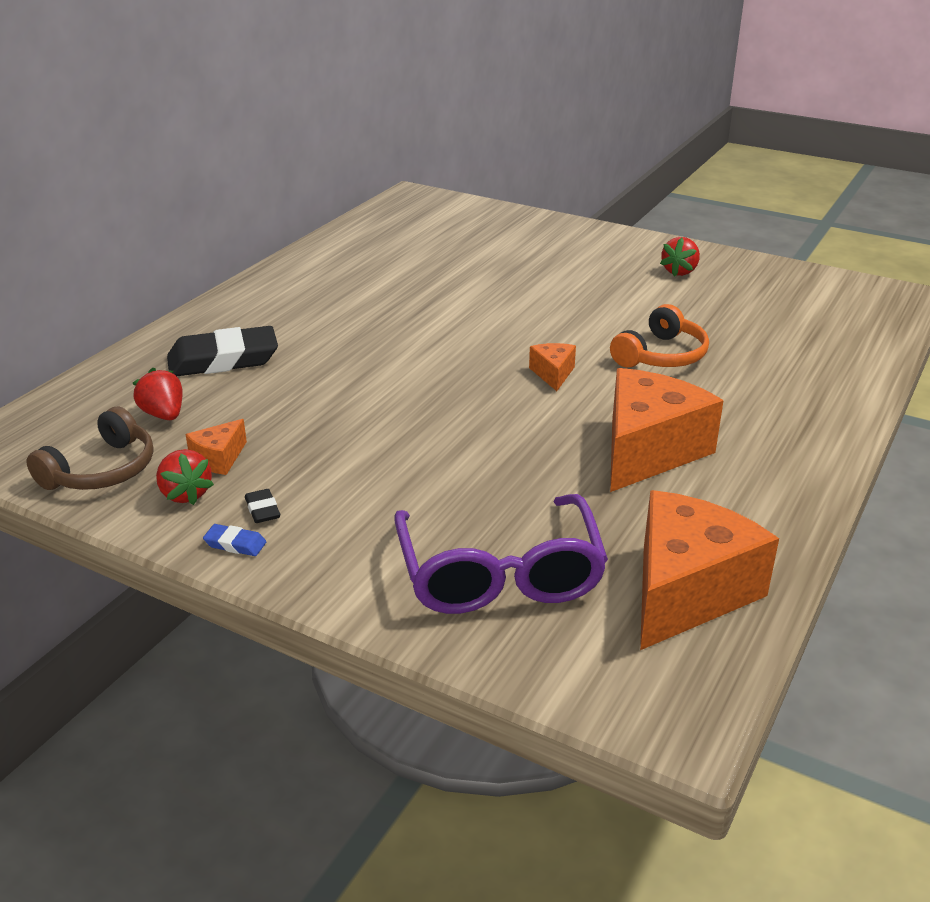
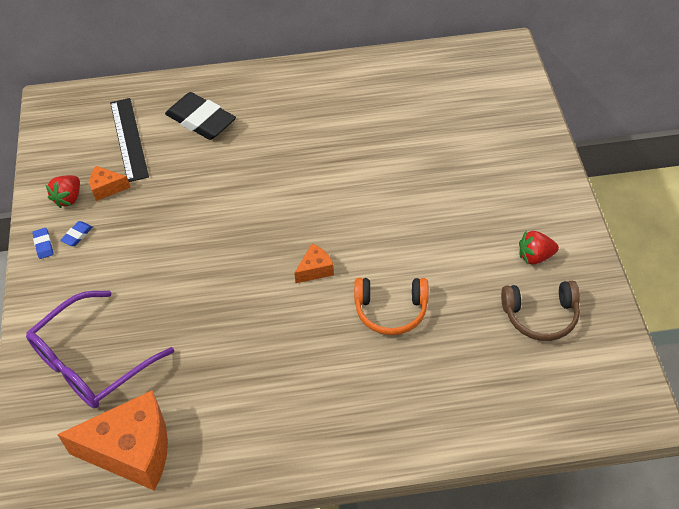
camera: 55 degrees right, 20 degrees up
brown headphones [26,406,153,490] -> brown headphones moved to [501,281,580,341]
red strawberry [133,368,183,420] -> black ruler [110,98,149,182]
black eraser [245,489,280,523] -> blue eraser [60,221,93,246]
orange cheese [610,368,724,492] -> none

